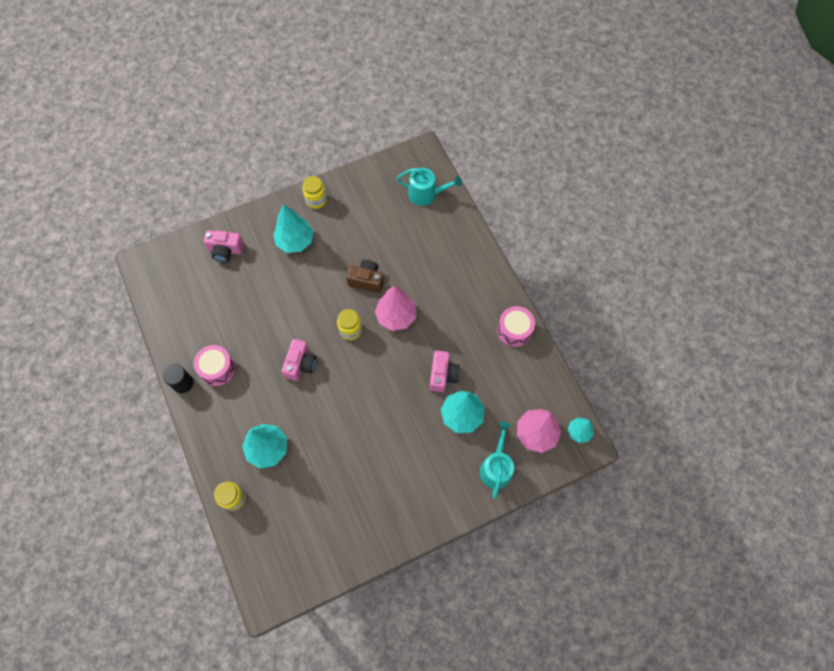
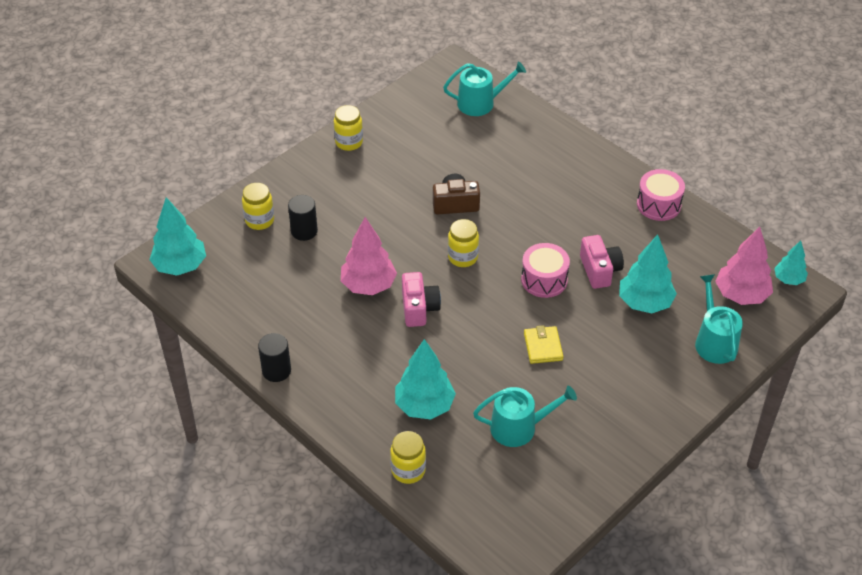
camera: 20 degrees left, 20 degrees down
pink drum [194,345,236,386] -> pink drum moved to [521,243,570,298]
pink camera [204,230,244,262] -> yellow jar [242,183,274,230]
turquoise tree [273,204,314,253] -> turquoise tree moved to [150,197,206,276]
pink tree [375,286,416,331] -> pink tree moved to [341,217,397,295]
none -> black cylinder [288,195,318,241]
none -> turquoise watering can [473,386,577,447]
none -> yellow wallet [524,325,564,364]

